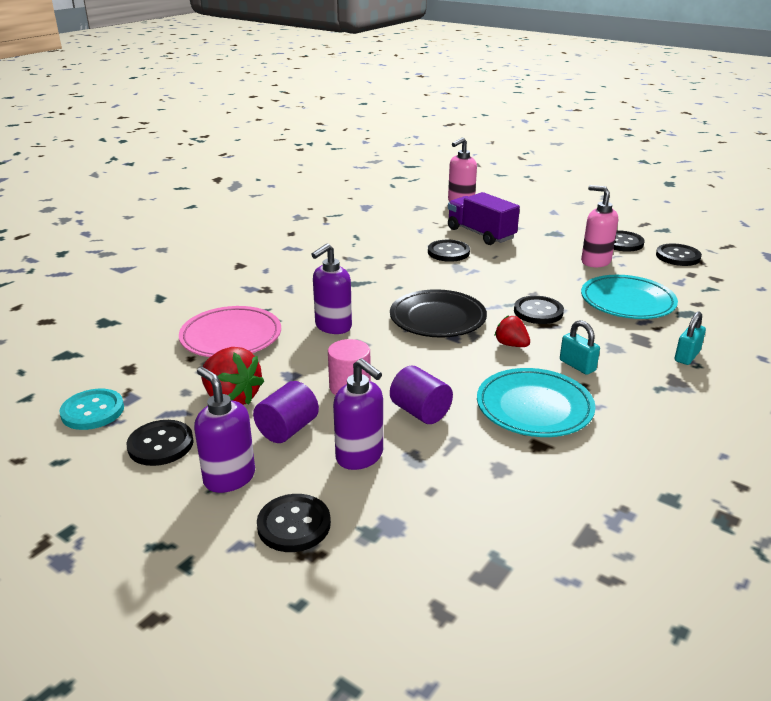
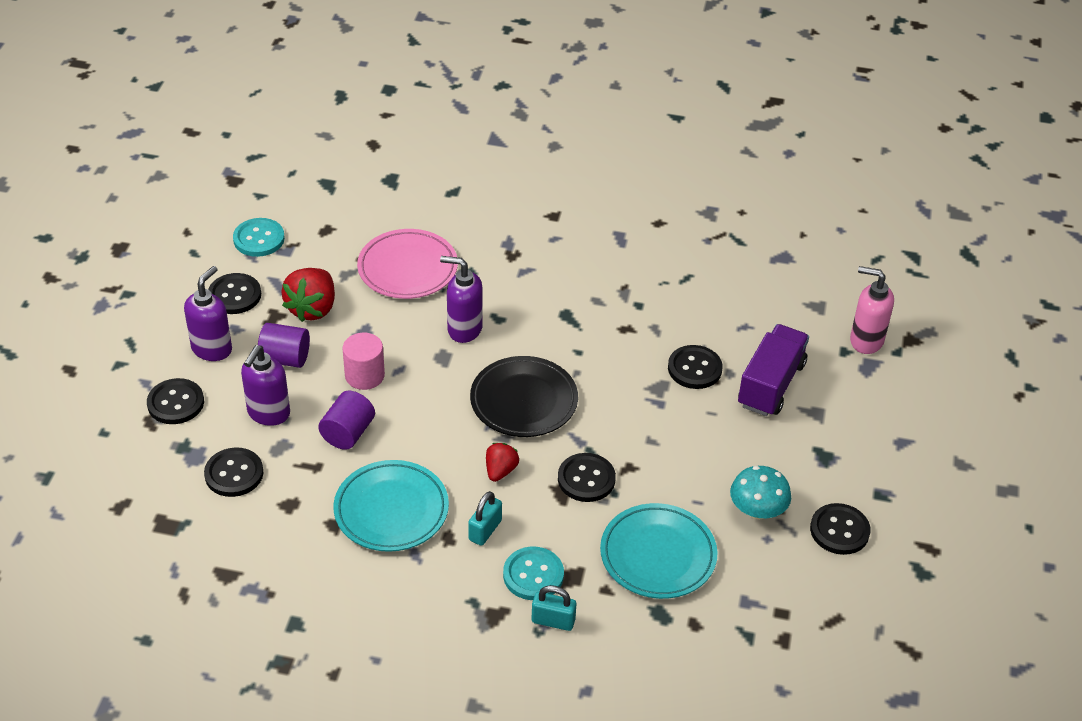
camera: 65 degrees right, 15 degrees up
pink soap dispenser [581,185,618,267] -> turquoise mushroom [730,466,791,520]
black button [656,243,702,266] -> black button moved to [204,448,263,497]
none -> turquoise button [503,547,564,600]

